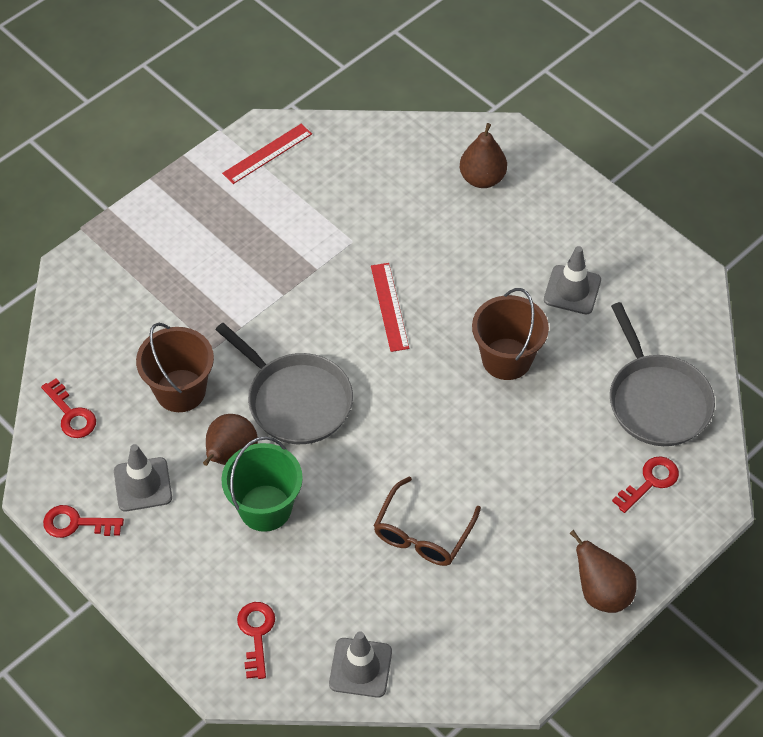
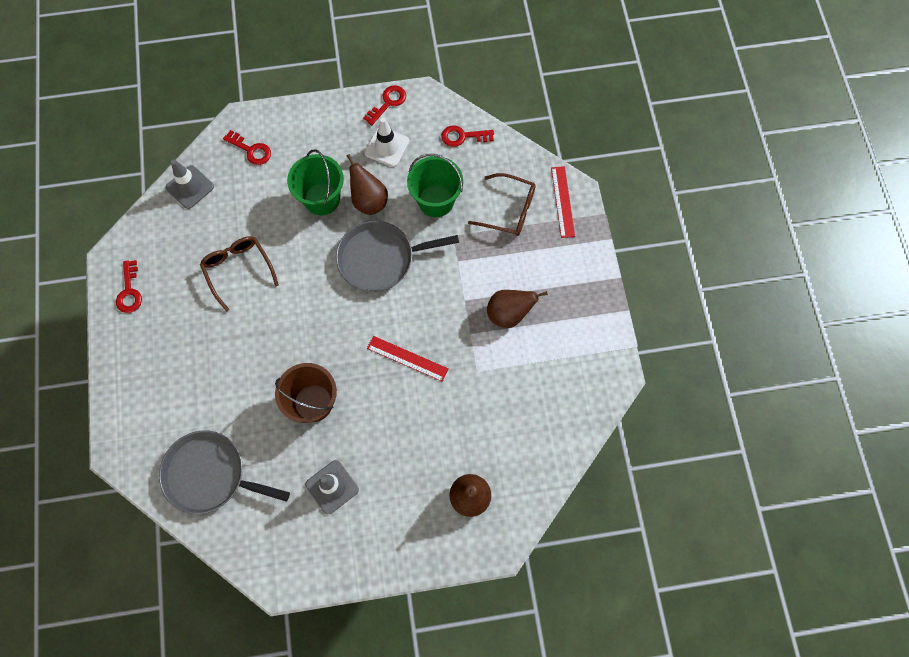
camera: 125 degrees right, 15 degrees up
grey traffic cone [114,444,172,511] -> white traffic cone [365,118,409,167]
brown bucket [136,323,214,412] -> green bucket [407,154,463,217]
red ruler [222,124,312,184] -> red ruler moved to [551,166,575,238]
brown pear [570,530,636,613] -> brown pear moved to [487,290,548,328]
red key [612,456,679,513] -> red key moved to [116,260,142,313]
none -> brown glasses [468,173,536,236]

